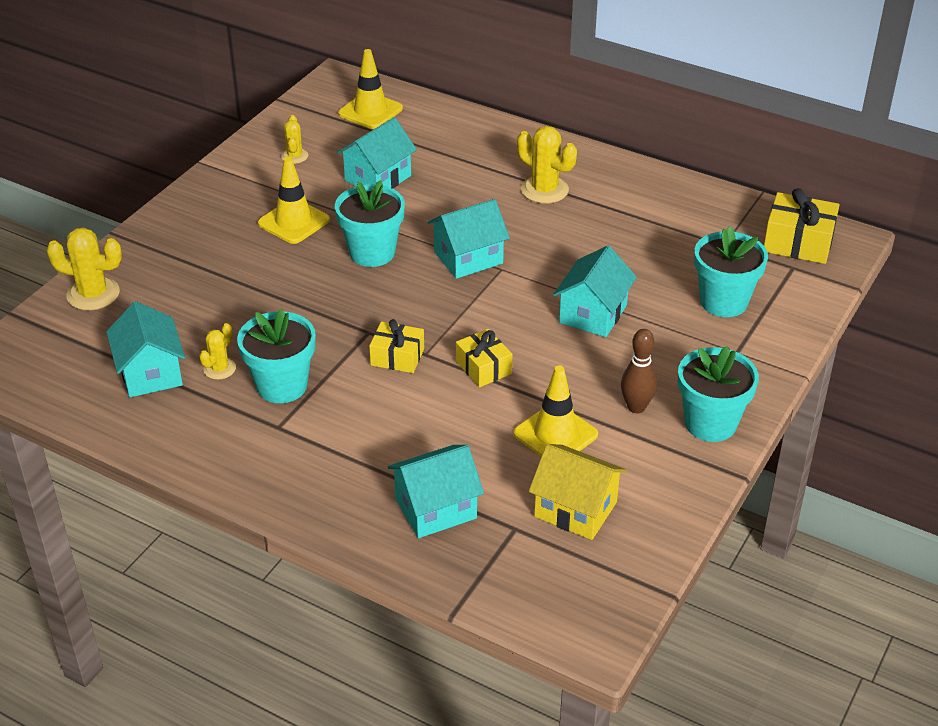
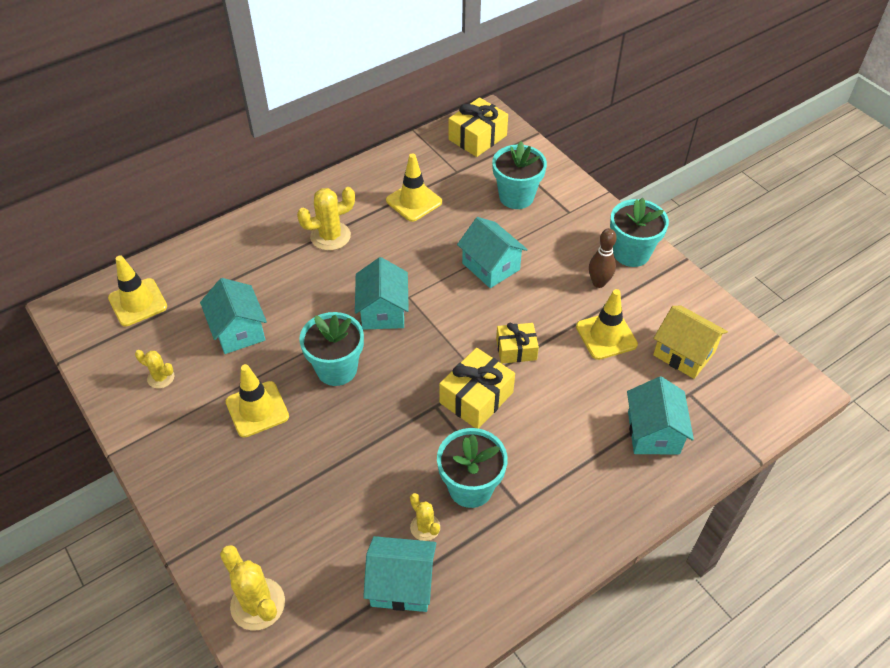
camera: 65 degrees left, 10 degrees up
yellow cactus [46,227,122,310] -> yellow cactus turned 75 degrees counterclockwise [220,545,285,631]
yellow gift [369,319,424,373] -> yellow gift [439,348,515,429], size x1.52
yellow house [529,444,627,540] -> yellow house turned 75 degrees clockwise [653,306,728,379]
none -> yellow traffic cone [386,153,442,222]

